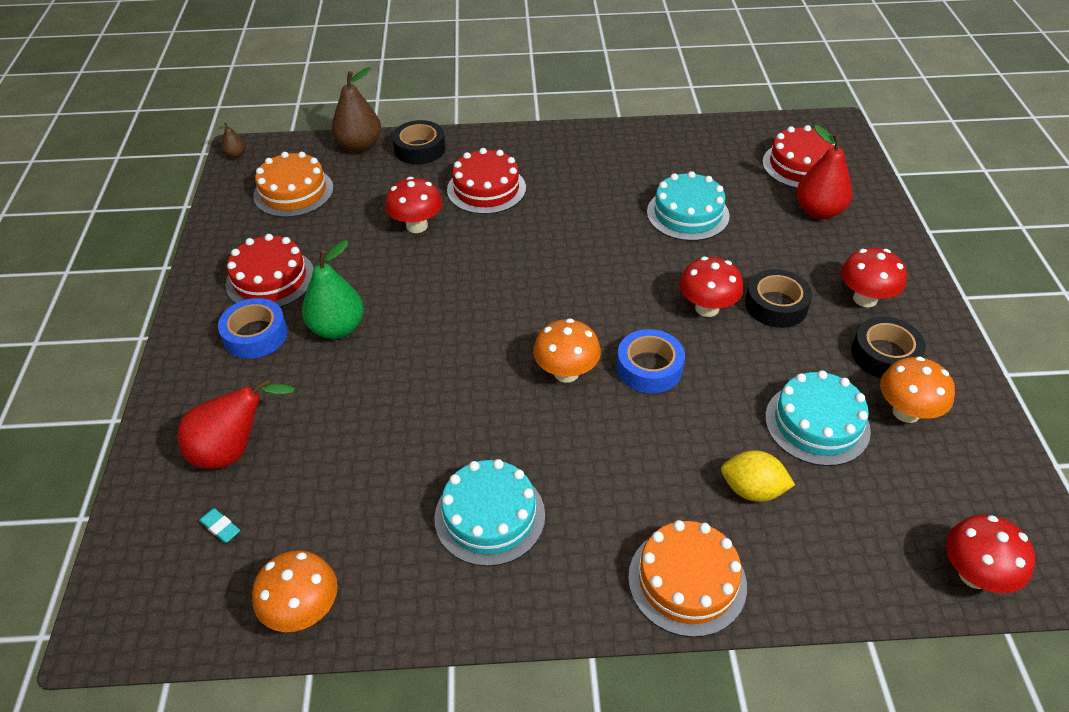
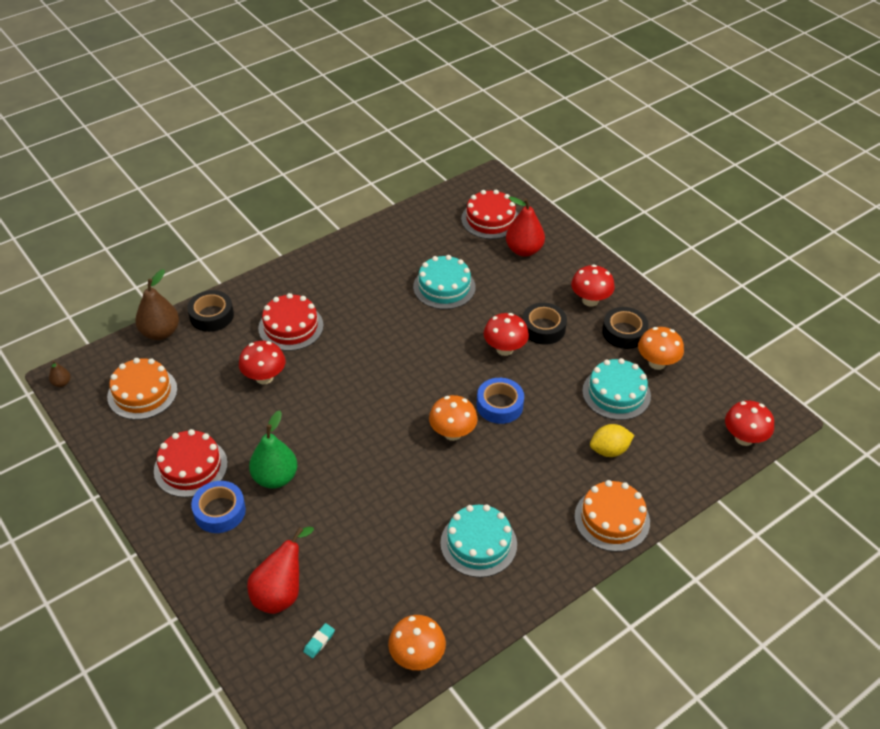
camera: 35 degrees left, 0 degrees up
turquoise eraser [199,508,240,543] -> turquoise eraser turned 60 degrees counterclockwise [303,623,335,658]

